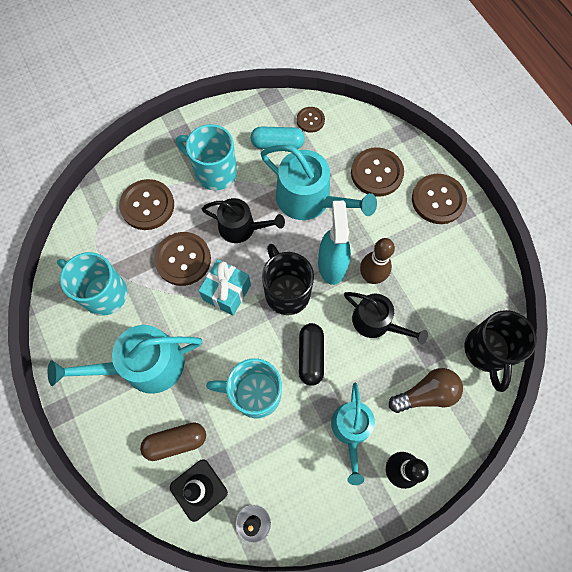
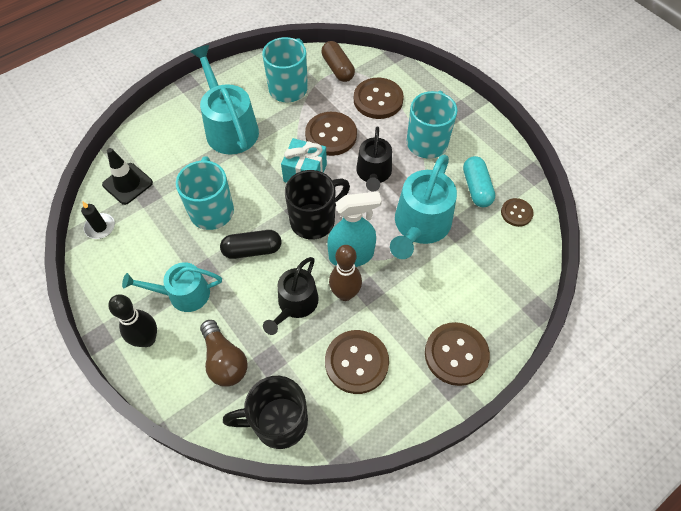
camera: 80 degrees right, 10 degrees down
brown capsule [140,422,206,461] -> brown capsule moved to [321,41,355,82]
brown button [351,147,404,197] -> brown button moved to [325,330,389,394]

